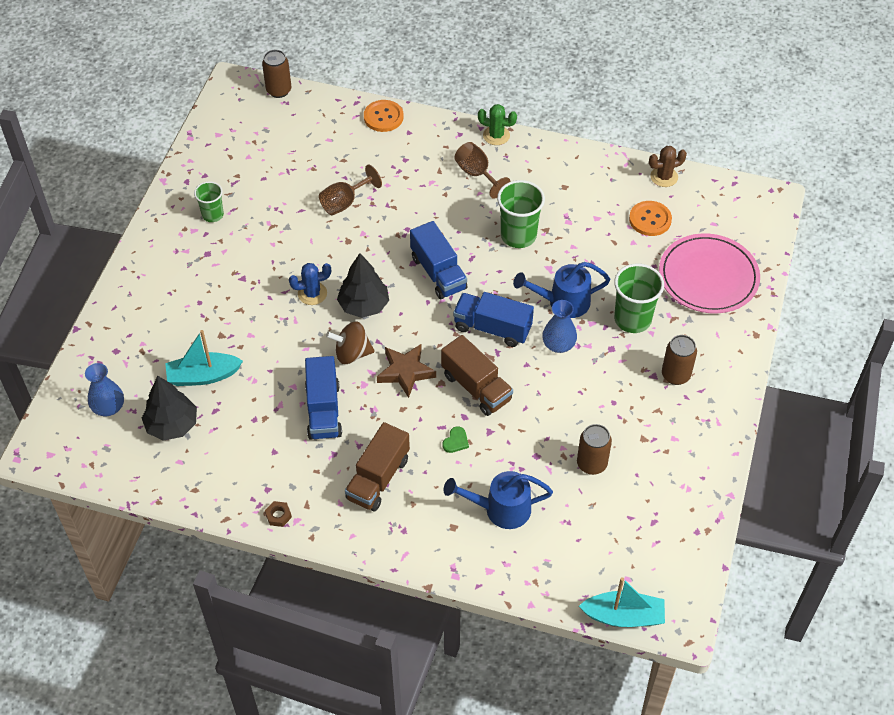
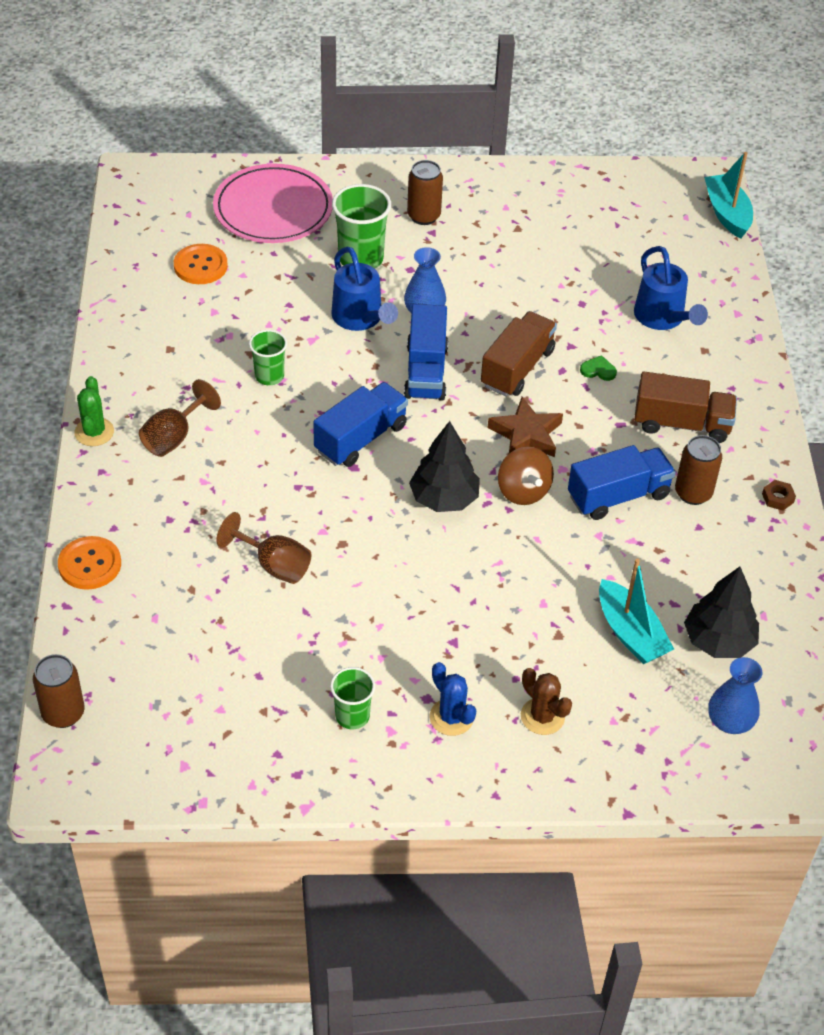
camera: 110 degrees left, 5 degrees down
blue cactus [289,263,331,305] -> blue cactus moved to [429,662,476,736]
green cup [497,180,545,248] -> green cup [249,330,287,385], size x0.61
brown can [577,424,612,475] -> brown can moved to [675,435,722,505]
brown cactus [649,146,687,187] -> brown cactus moved to [521,668,572,735]

